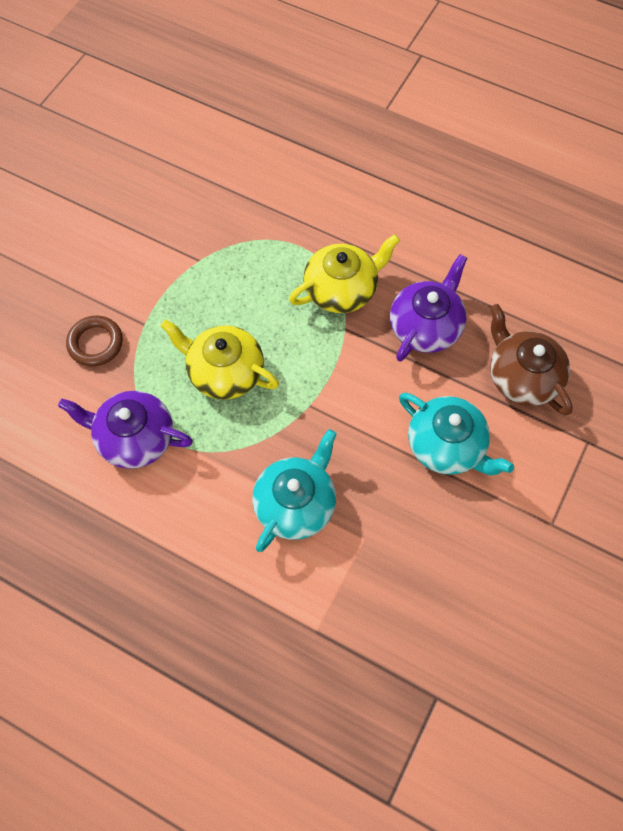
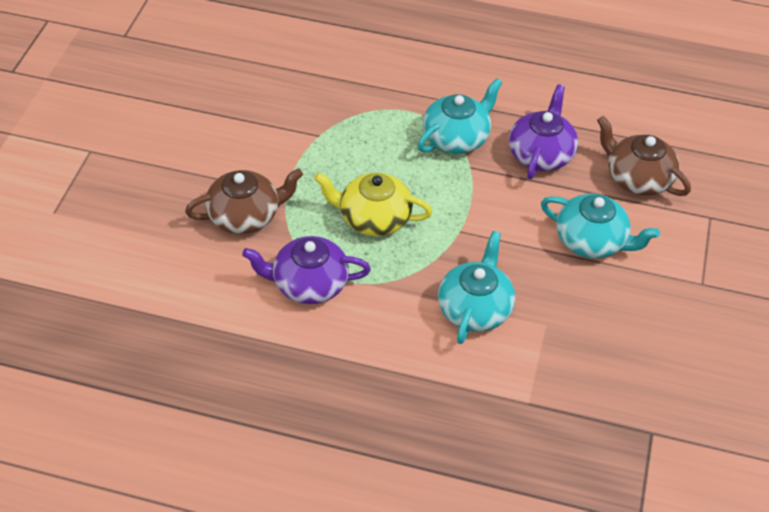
camera: 15 degrees left, 15 degrees down
brown ring [66,315,123,366] -> brown teapot [185,168,303,234]
yellow teapot [289,234,400,313] -> turquoise teapot [418,78,502,154]

